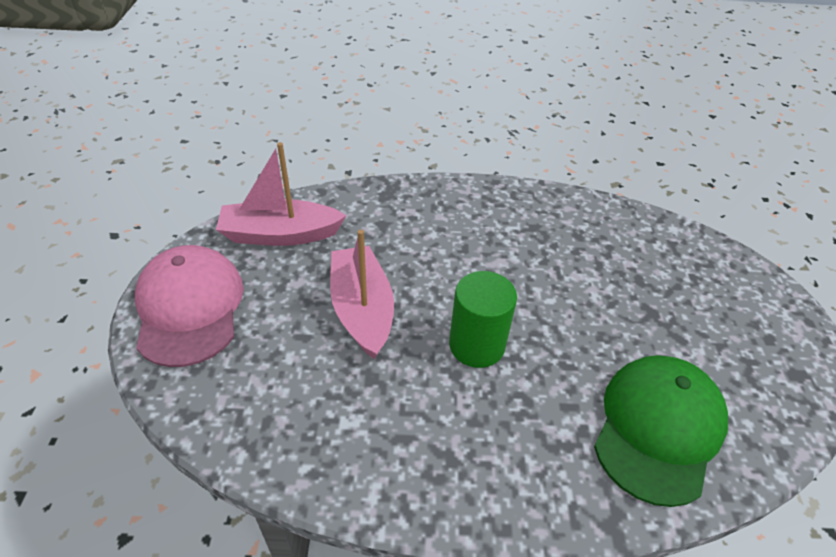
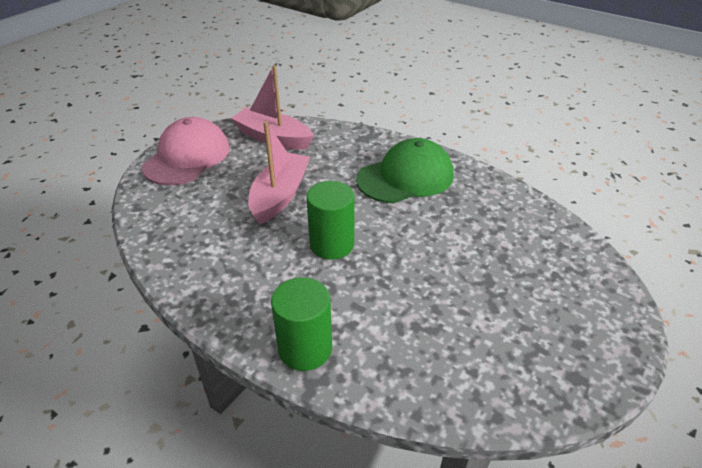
camera: 35 degrees right, 5 degrees down
green cap [594,355,728,507] -> green cap moved to [356,138,454,203]
none -> green cylinder [271,277,332,371]

